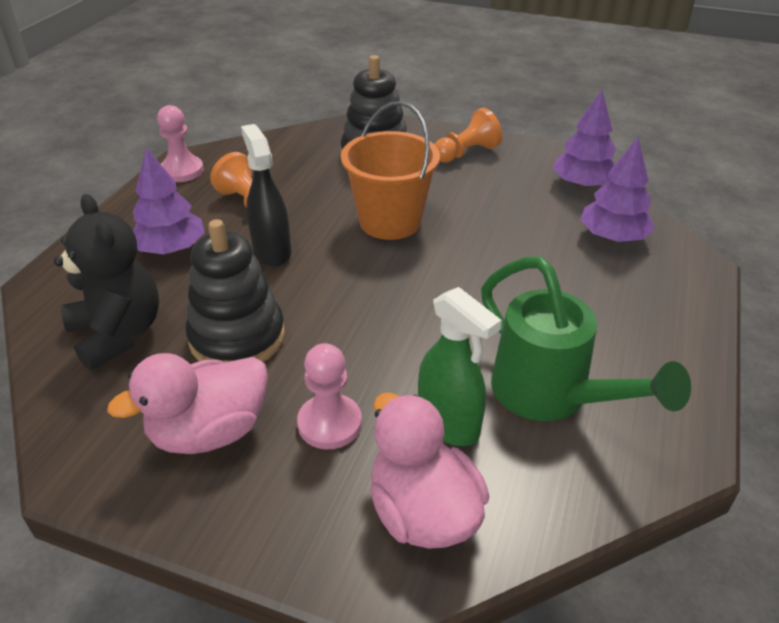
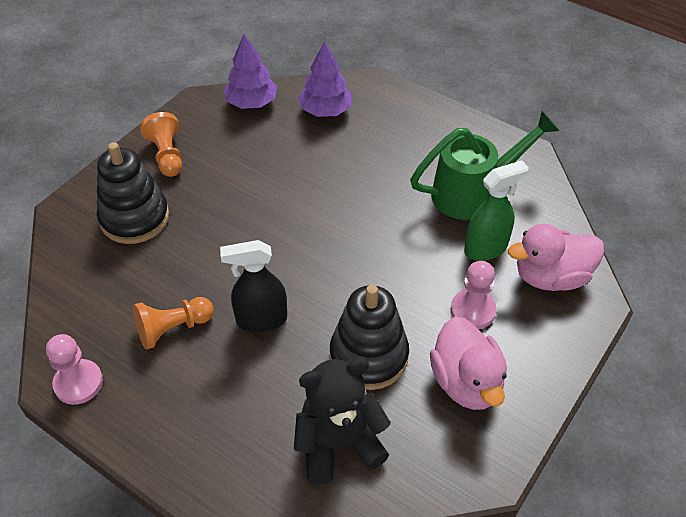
camera: 75 degrees left, 10 degrees up
purple tree [133,147,205,255] -> none
orange bucket [341,101,440,240] -> none

